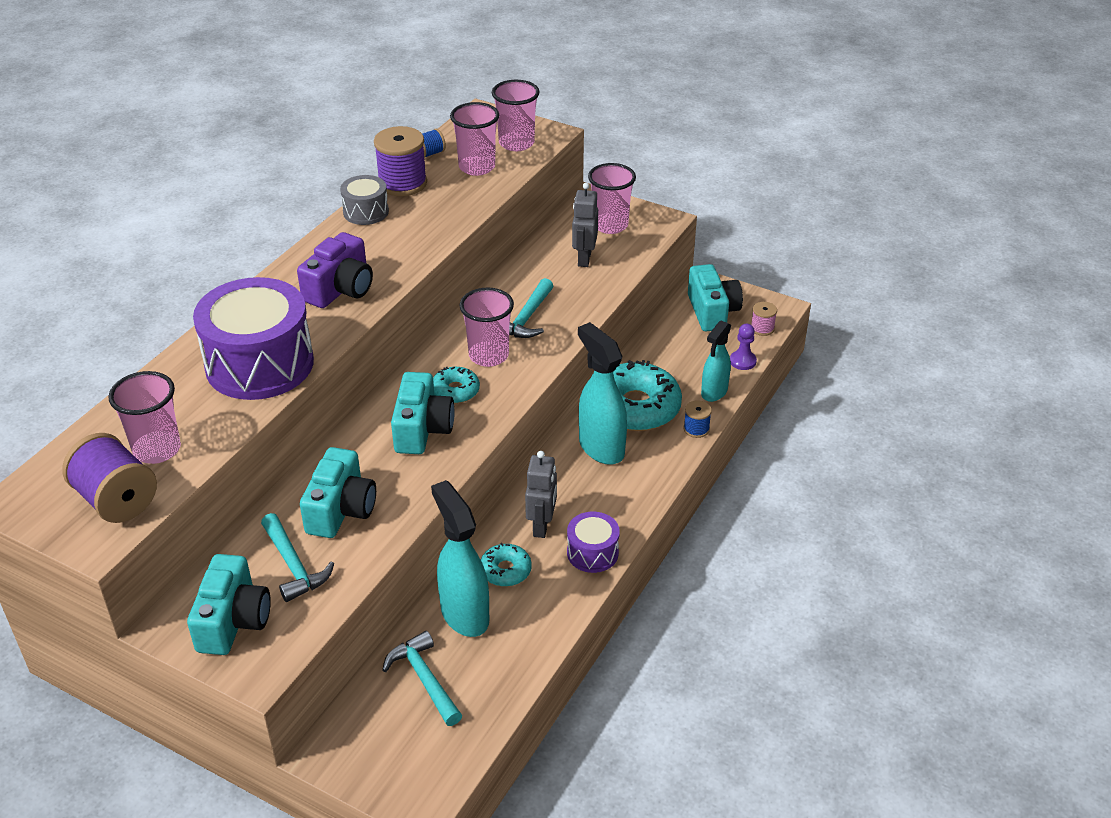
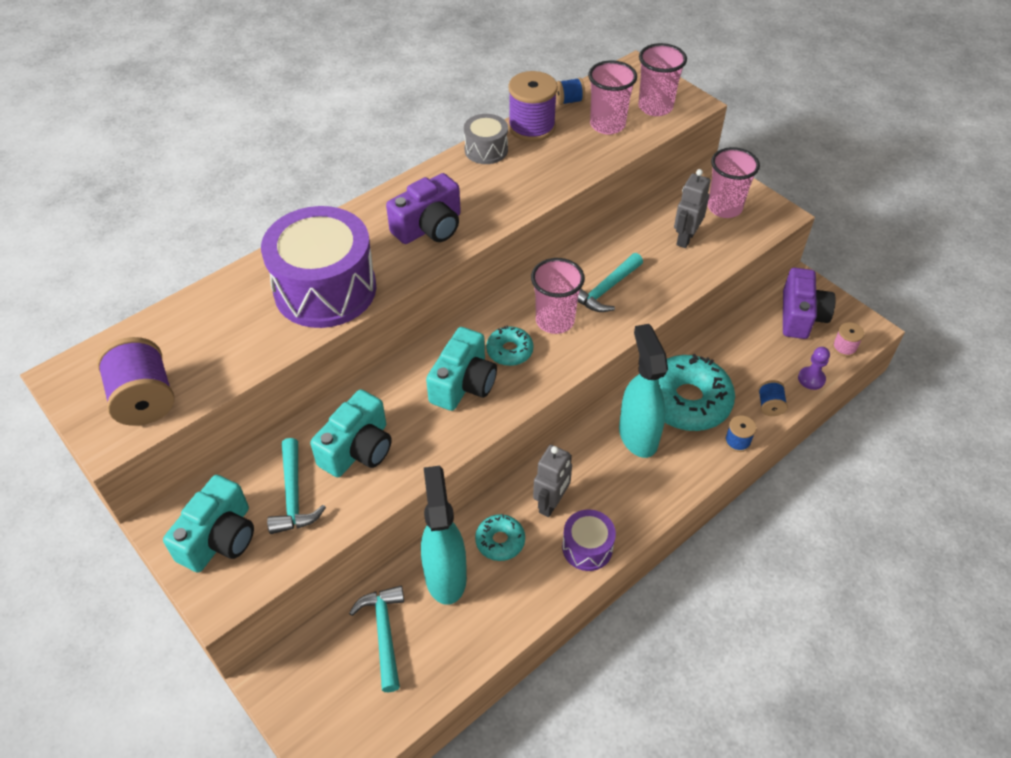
camera: 20 degrees right, 10 degrees up
pink cup [108,371,181,464] -> none
turquoise camera [688,264,743,331] -> purple camera [783,268,836,339]
turquoise spray bottle [701,321,731,402] -> blue spool [758,380,788,416]

